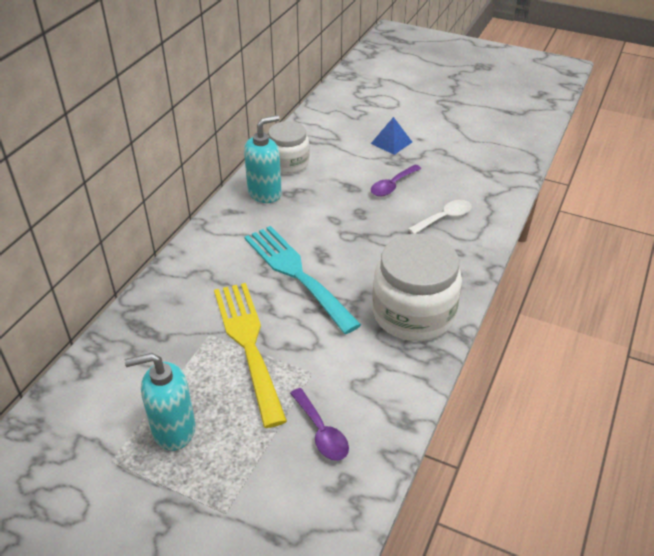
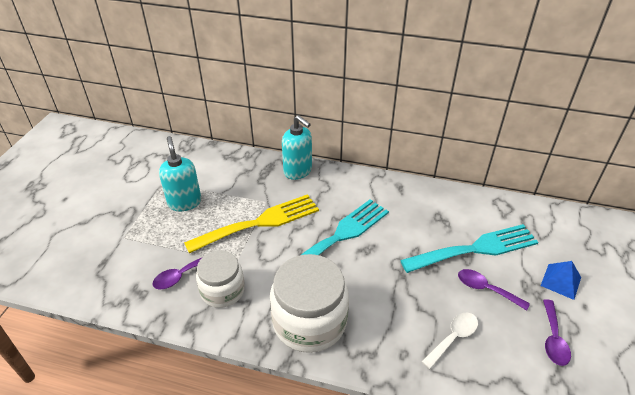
camera: 80 degrees right, 0 degrees up
turquoise soap dispenser [244,115,282,203] -> turquoise soap dispenser moved to [282,115,312,180]
white jar [268,121,310,174] -> white jar moved to [196,251,245,308]
white spoon [408,200,472,234] -> white spoon turned 90 degrees counterclockwise [422,313,478,369]
none -> turquoise fork [400,224,539,273]
none -> purple spoon [543,299,571,366]

